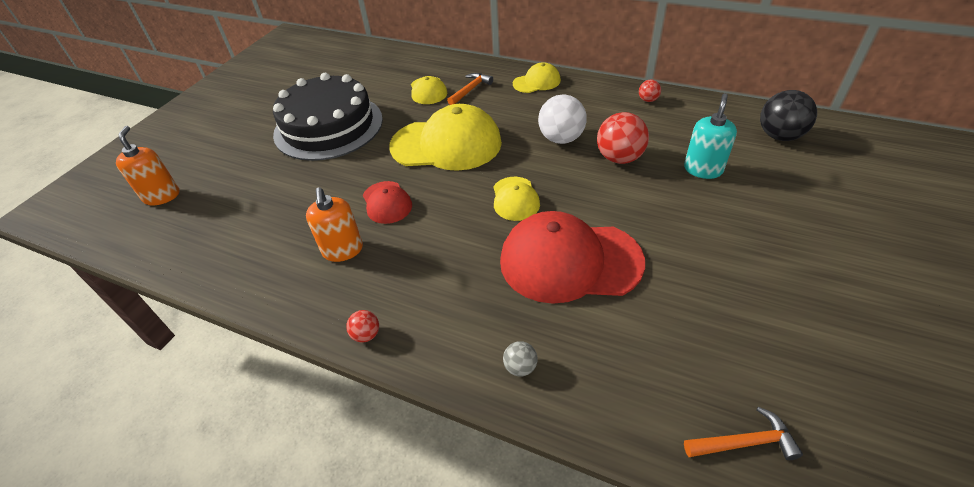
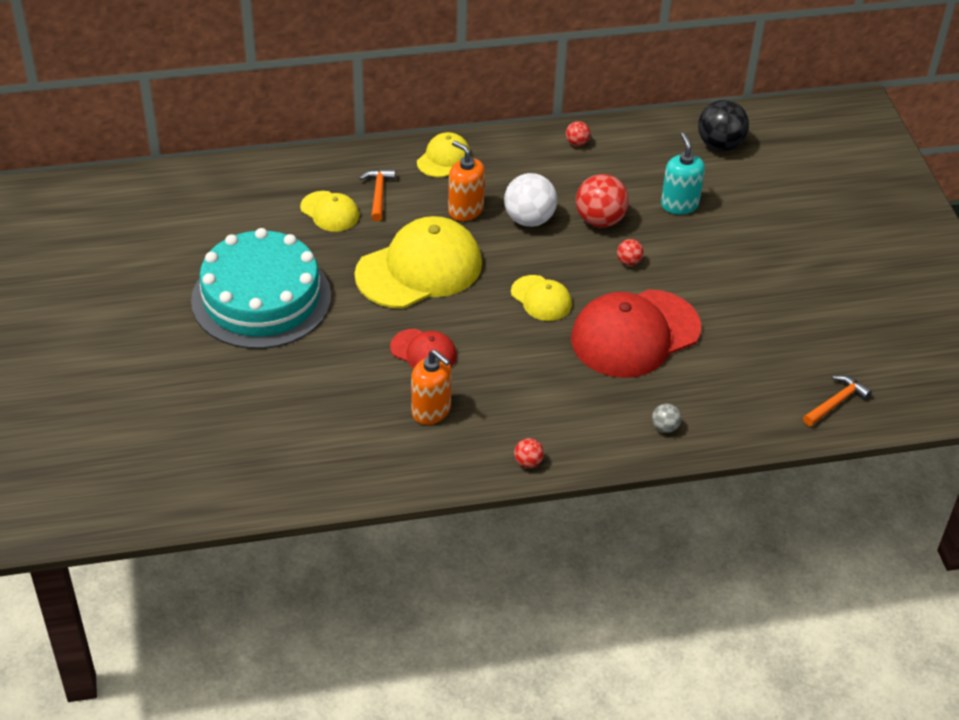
camera: 40 degrees left, 0 degrees up
orange soap dispenser [116,126,179,205] -> orange soap dispenser moved to [448,141,485,221]
black cake [273,73,383,161] -> turquoise cake [191,228,331,349]
none -> red ball [617,239,644,266]

